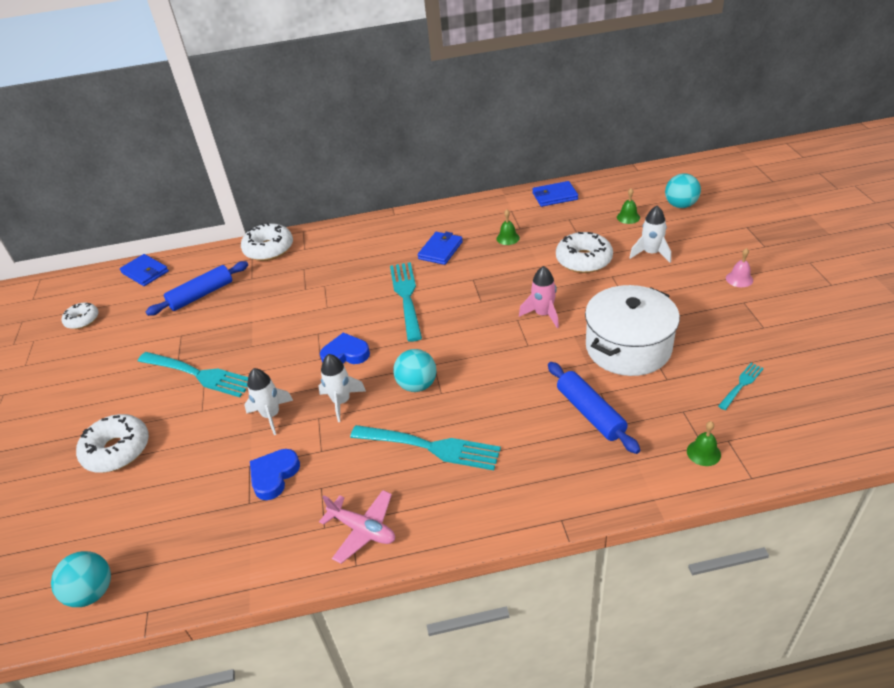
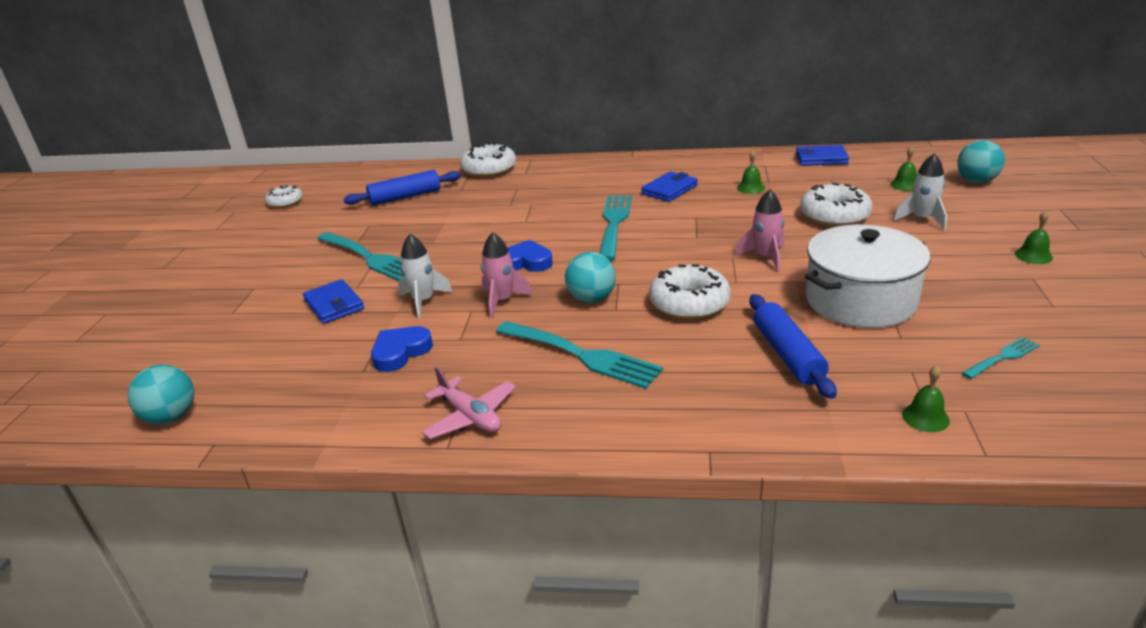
camera: 15 degrees right, 10 degrees down
white donut [76,414,149,473] -> white donut moved to [649,264,731,320]
blue wallet [120,254,169,286] -> blue wallet moved to [303,279,364,324]
white rocket [318,354,366,422] -> pink rocket [481,232,533,318]
pink bell [726,248,753,287] -> green bell [1015,211,1053,264]

